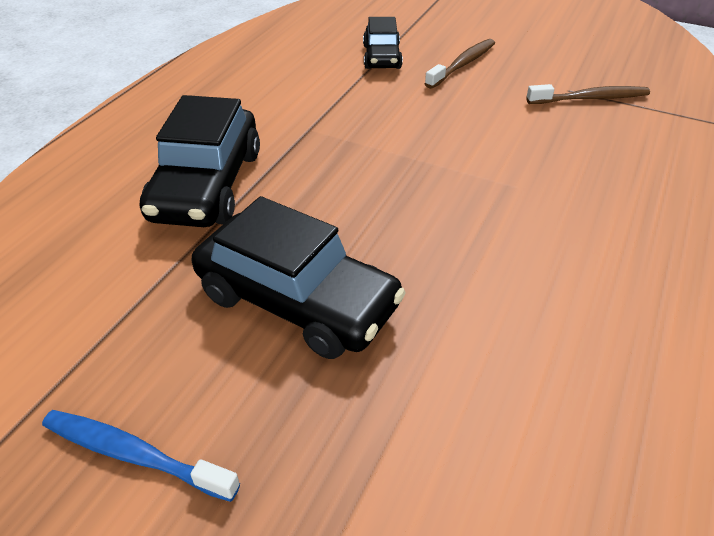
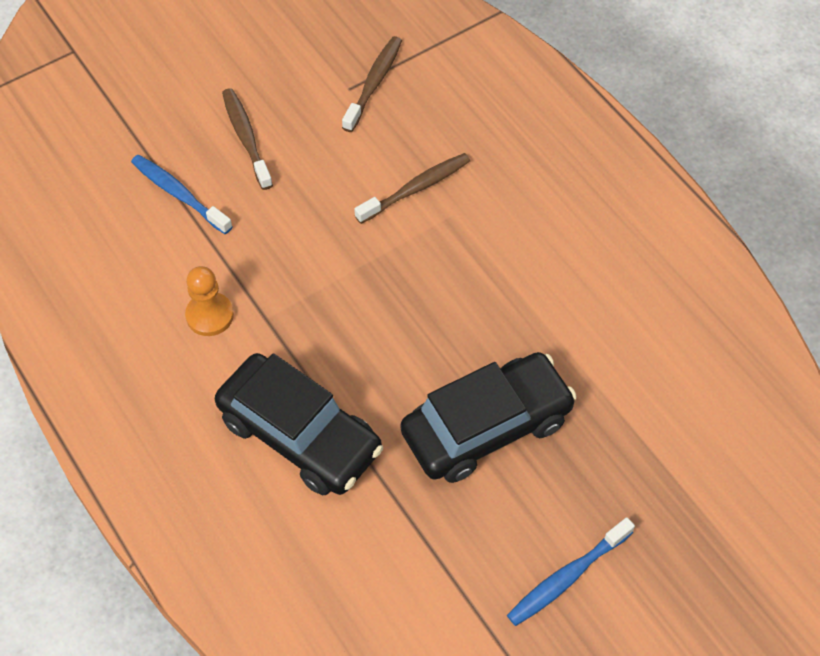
camera: 60 degrees left, 15 degrees up
black car [363,17,403,69] -> blue toothbrush [131,155,233,234]
none -> orange pawn [185,266,234,336]
none -> brown toothbrush [354,153,470,224]

